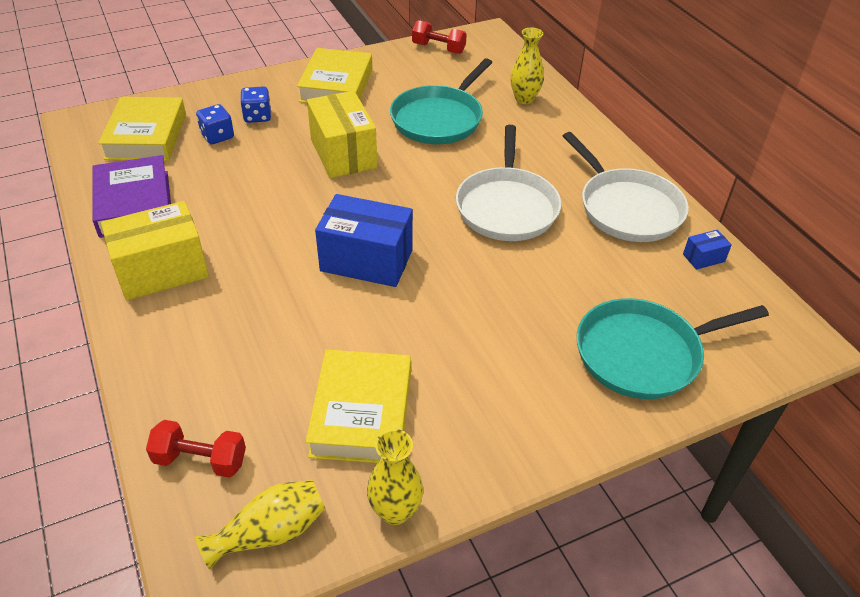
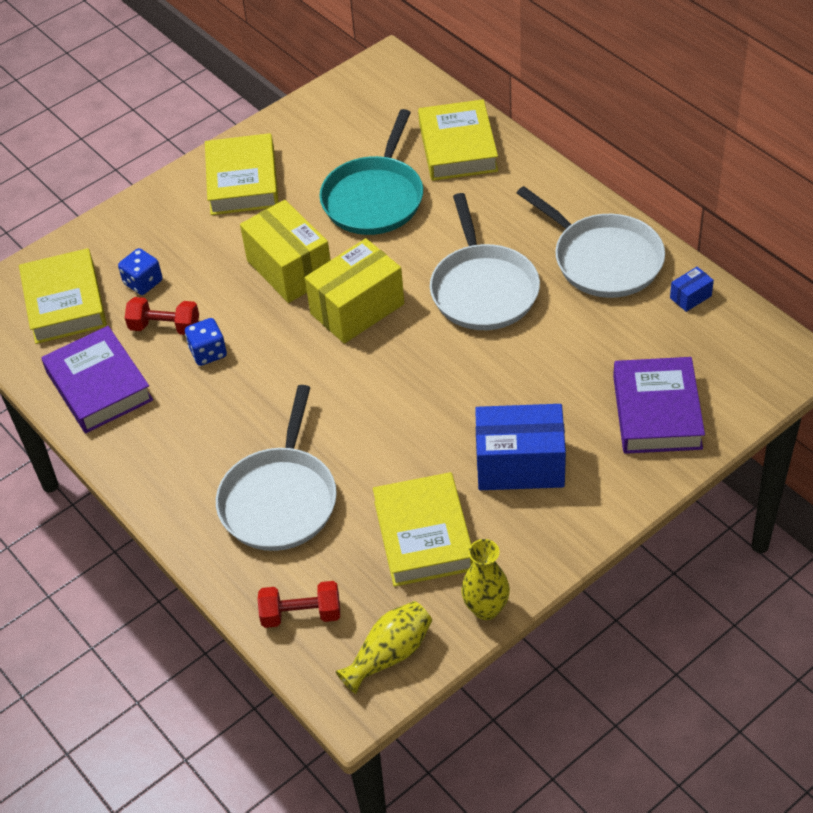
camera: 10 degrees left, 5 degrees up
yellow box [101,201,209,301] -> yellow box moved to [305,238,404,344]
blue dice [240,86,271,123] -> blue dice moved to [185,318,227,366]
blue box [315,194,413,287] -> blue box moved to [475,404,566,490]
red dumbbell [412,20,467,54] -> red dumbbell moved to [125,297,199,335]
yellow vase [510,28,544,104] -> yellow book [418,99,498,181]
turquoise pan [577,298,769,399] -> purple book [613,357,705,454]
none -> white pan [216,385,337,551]

